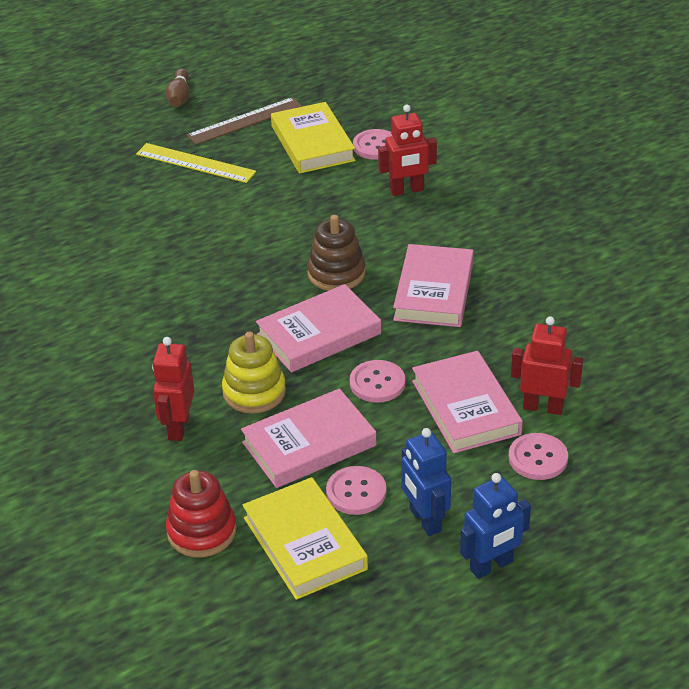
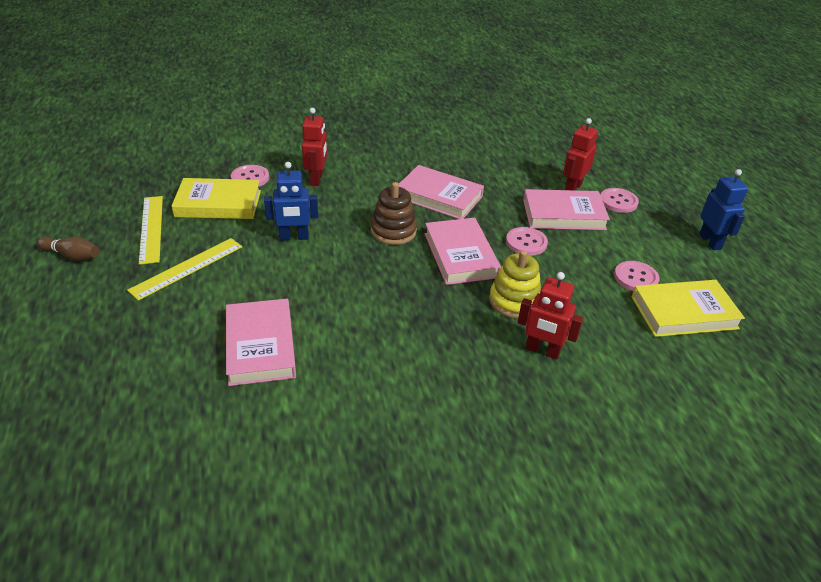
camera: 75 degrees left, 0 degrees up
red stacking toy [166,470,237,557] -> none
brown ruler [186,97,303,145] -> yellow ruler [139,196,163,265]
pink book [241,388,376,488] -> pink book moved to [226,299,296,386]
blue robot [401,428,451,536] -> blue robot moved to [264,162,318,241]

